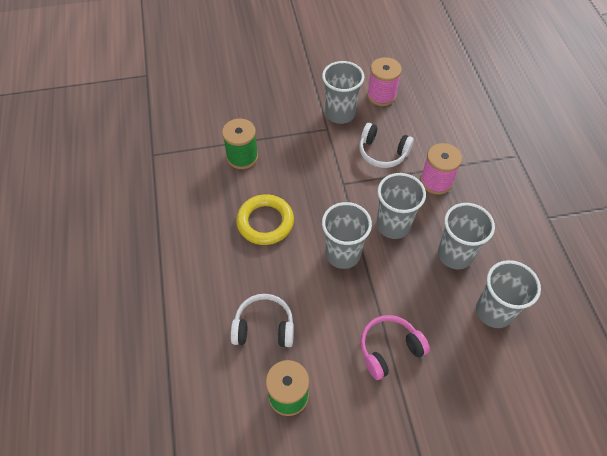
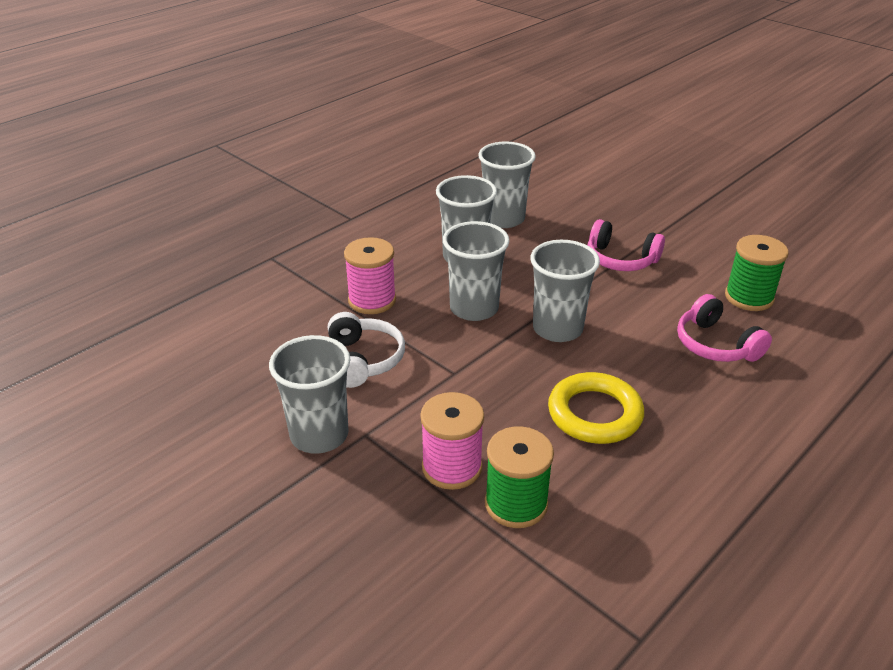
camera: 125 degrees left, 20 degrees down
white headphones [230,294,294,347] -> pink headphones [677,294,772,362]
pink spool [367,57,402,106] -> pink spool moved to [420,392,484,490]

